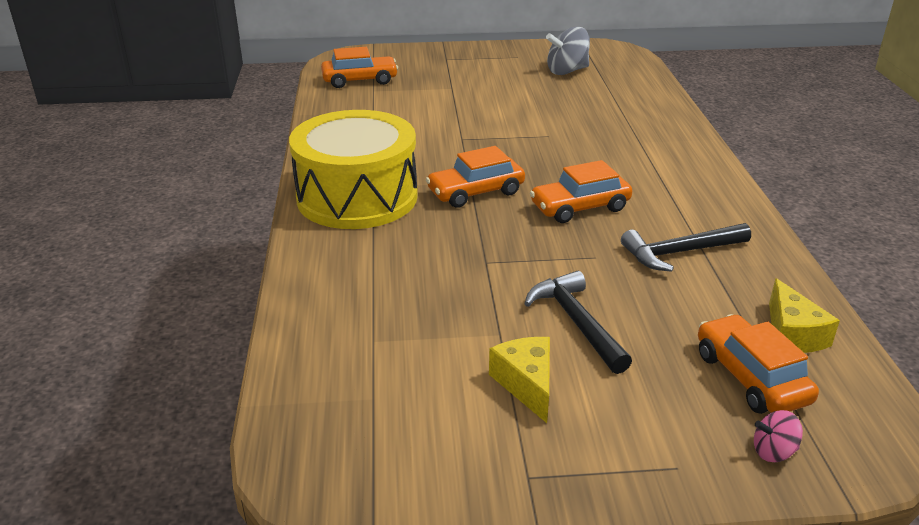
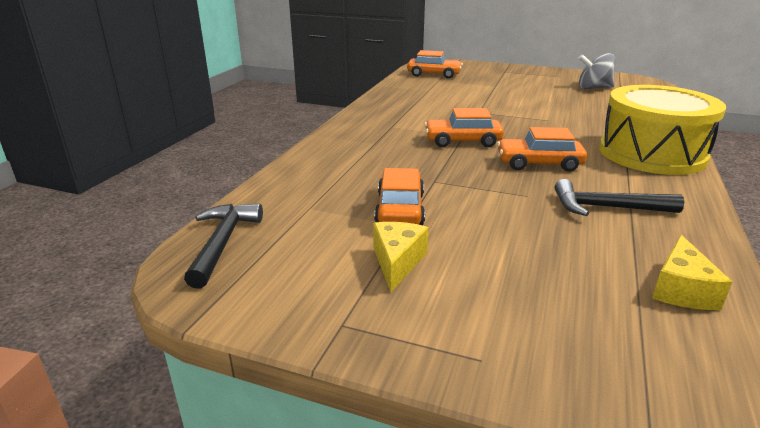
camera: 25 degrees right, 5 degrees down
yellow drum [289,110,418,229] -> yellow drum moved to [599,85,726,175]
black hammer [524,271,632,374] -> black hammer moved to [184,204,263,288]
orange car [698,314,819,414] -> orange car moved to [374,168,425,225]
pink spinning top [754,410,803,462] -> none

